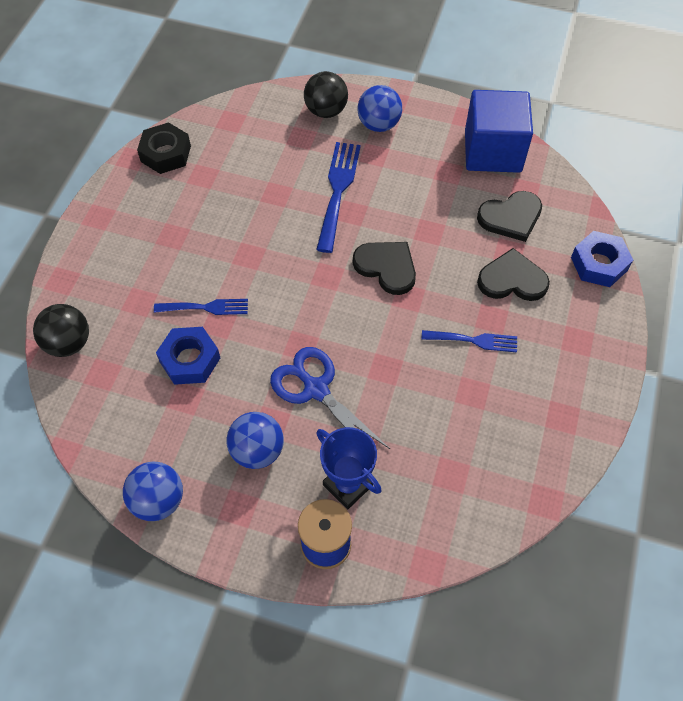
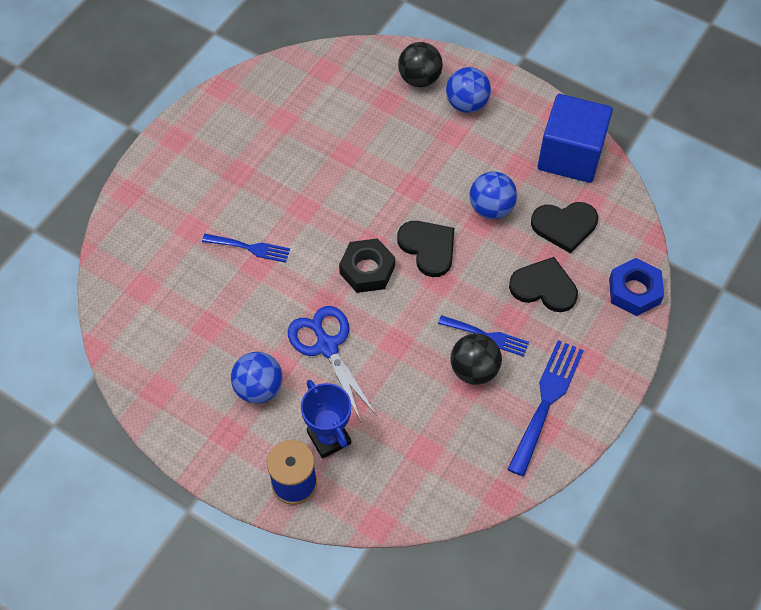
camera: 15 degrees right, 0 degrees up
black ball [33,304,89,357] -> black ball moved to [451,333,502,385]
blue ball [123,462,183,521] -> blue ball moved to [470,171,517,219]
black nut [137,122,191,174] -> black nut moved to [339,238,395,293]
blue nut [156,327,220,385] -> none
blue fork [316,142,361,253] -> blue fork moved to [508,340,584,476]

